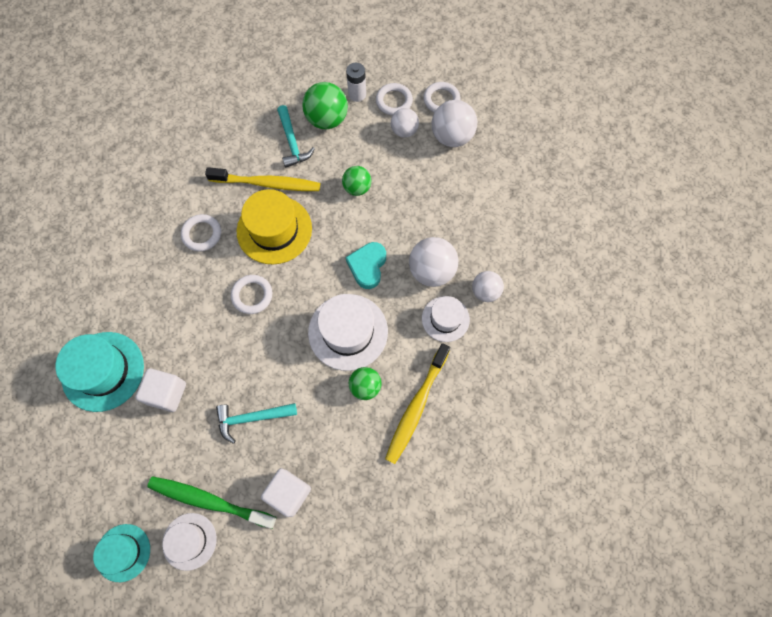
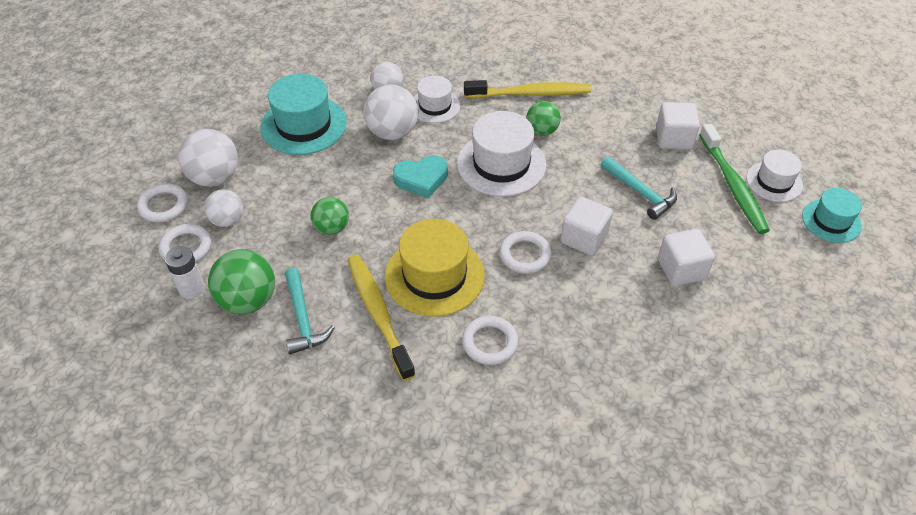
camera: 120 degrees left, 20 degrees down
turquoise hat [55,332,144,412] -> turquoise hat moved to [261,74,347,155]
turquoise hammer [277,105,315,168] -> turquoise hammer turned 120 degrees clockwise [285,268,335,355]
none -> white cube [560,197,613,256]

